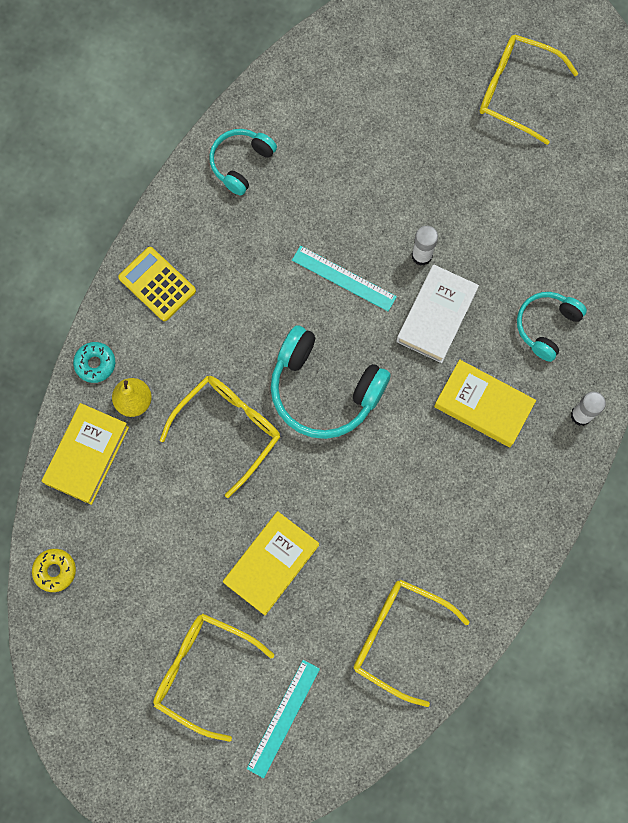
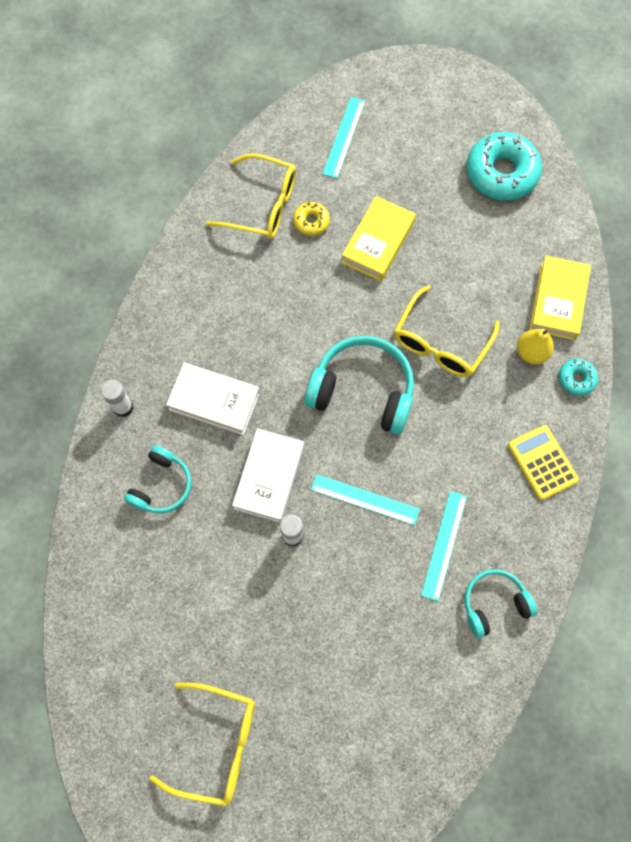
camera: 170 degrees right, 5 degrees down
yellow donut [32,549,76,592] -> yellow donut moved to [293,202,330,236]
yellow calculator [118,247,196,321] -> yellow calculator turned 150 degrees counterclockwise [508,425,579,500]
yellow glasses [153,614,274,742] -> none
turquoise headphones [209,129,277,196] -> turquoise headphones turned 135 degrees counterclockwise [465,569,538,638]
yellow book [434,360,536,447] -> white book [166,363,260,435]
none -> turquoise ruler [421,491,467,601]
none -> turquoise donut [466,132,542,201]

